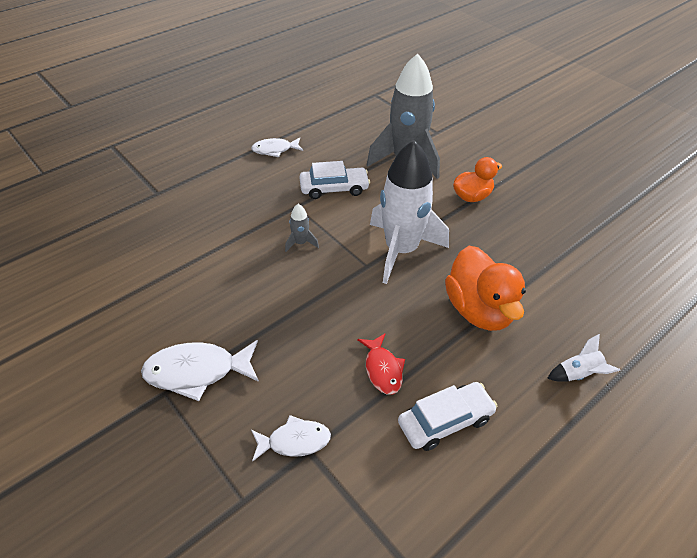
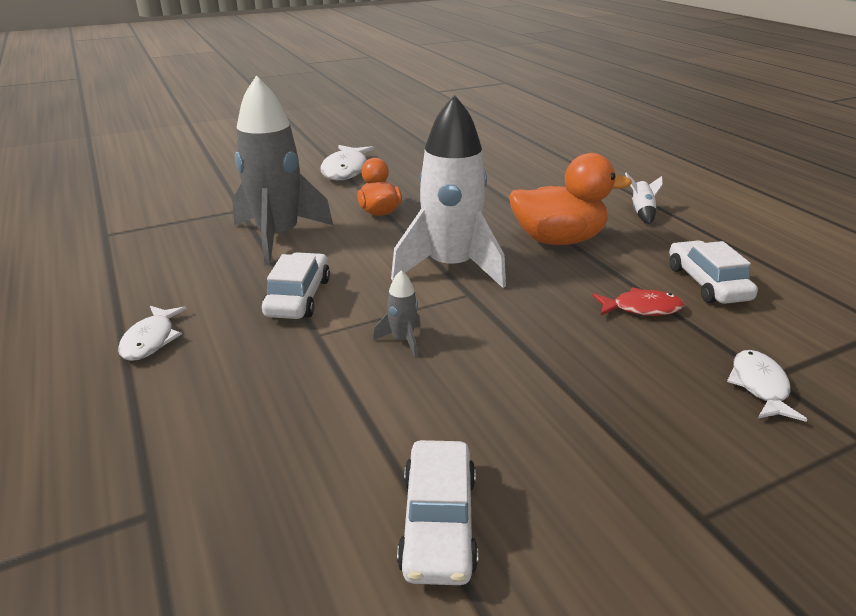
camera: 75 degrees left, 15 degrees down
white fish [141,340,259,401] -> white fish moved to [320,145,374,180]
none -> white car [397,440,478,585]

